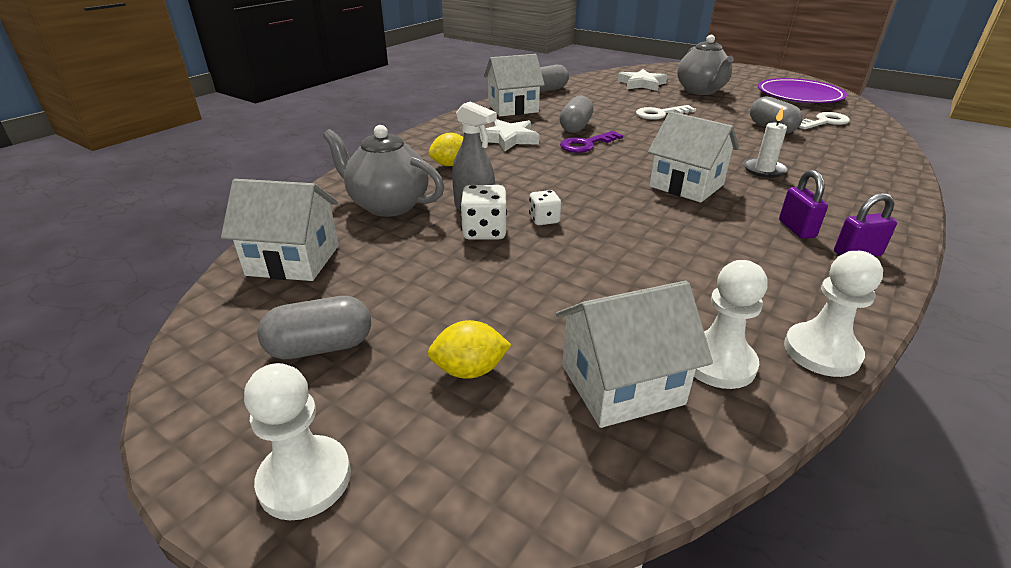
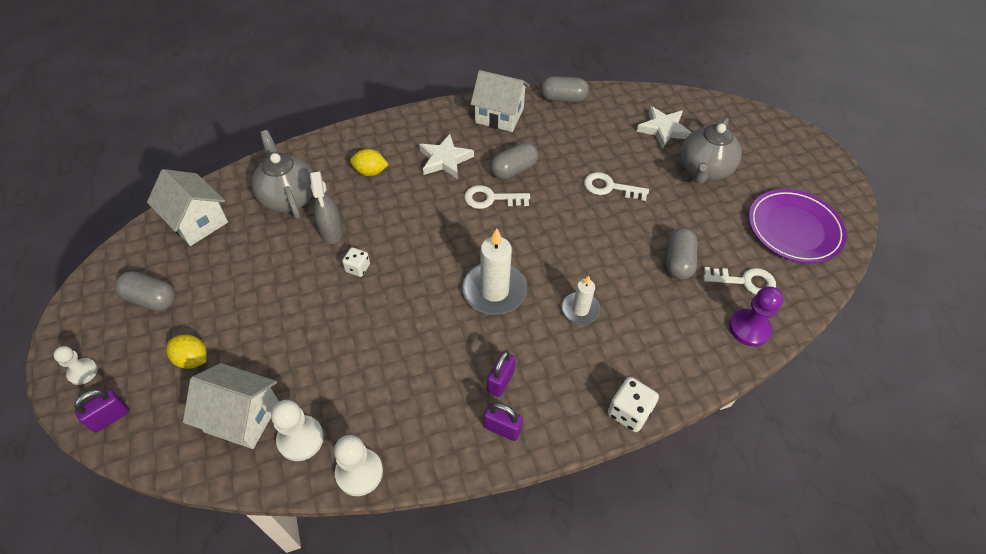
camera: 35 degrees right, 20 degrees up
white pawn [244,363,351,520] -> white pawn [53,346,98,385], size x0.64
white dice [460,185,507,240] -> white dice moved to [608,377,659,432]
purple key [560,131,623,153] -> white key [464,185,530,209]
white house [648,111,739,203] -> white candle [462,229,527,315]
none -> purple padlock [74,389,129,433]
none -> purple pawn [729,286,783,347]

